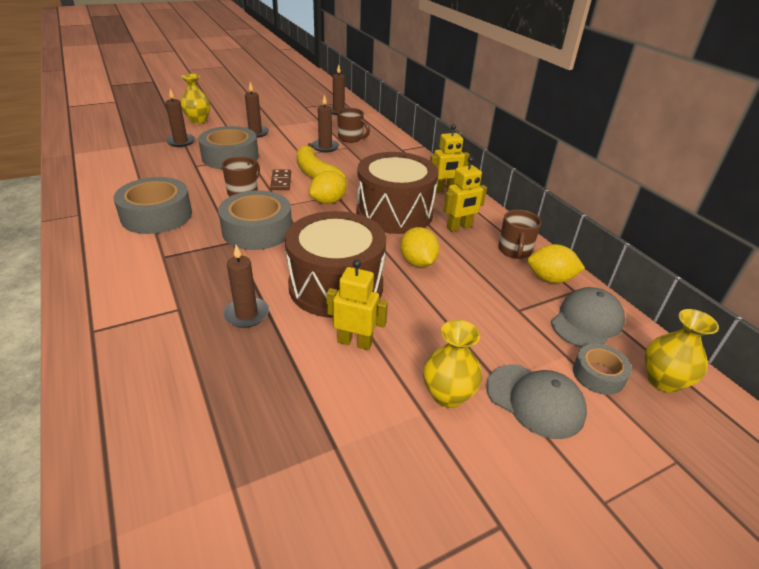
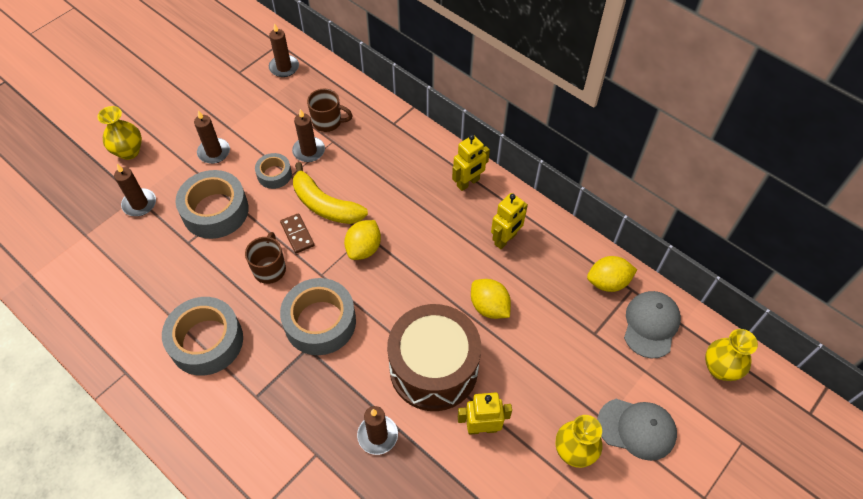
camera: 20 degrees left, 20 degrees up
brown drum [357,152,439,234] -> none
brown mug [498,210,541,259] -> none
grey tape [573,344,632,395] -> grey tape moved to [255,153,292,189]

